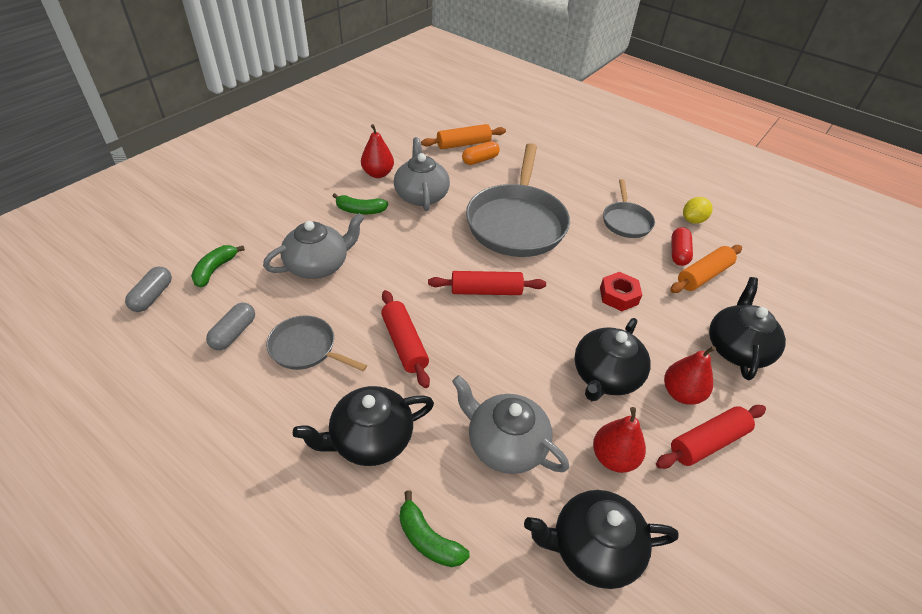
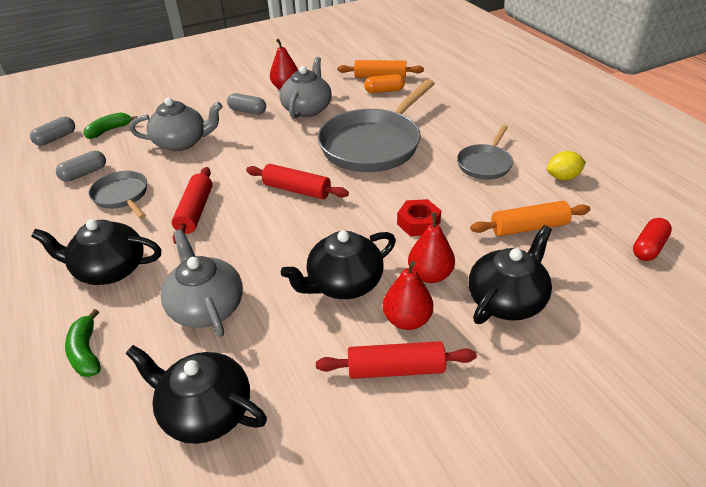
camera: 30 degrees right, 5 degrees down
green banana [332,193,388,214] -> grey capsule [227,93,266,115]
red pear [593,407,646,473] -> red pear moved to [408,212,455,283]
red capsule [671,227,693,266] -> red capsule moved to [633,218,672,261]

